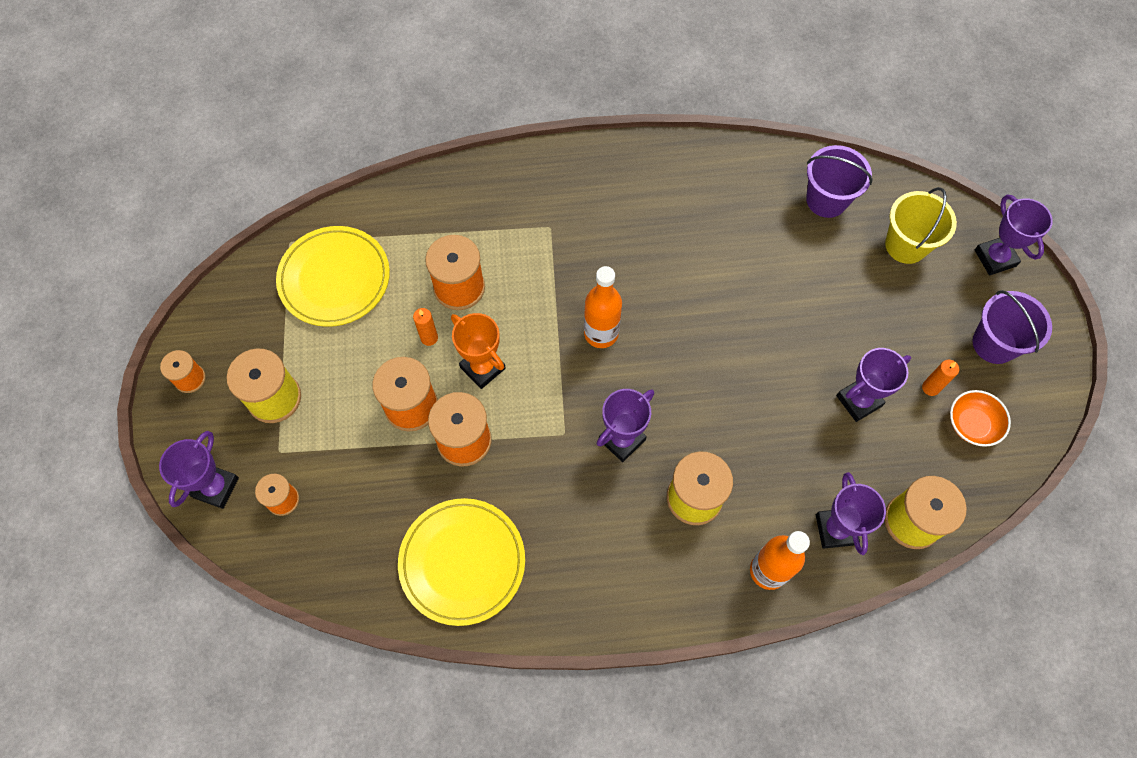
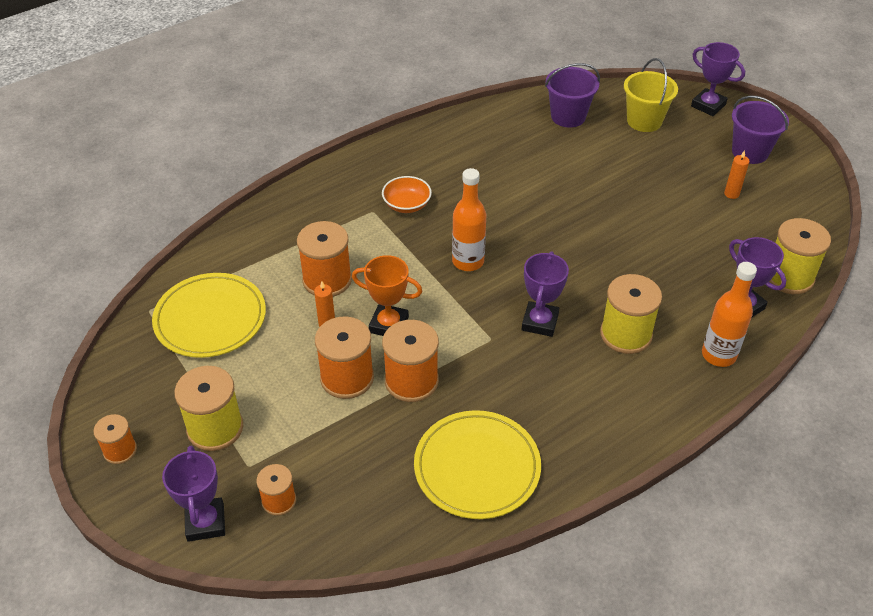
camera: 30 degrees left, 20 degrees down
purple trophy [836,348,911,422] -> none
orange bowl [950,390,1011,447] -> orange bowl moved to [382,176,432,213]

